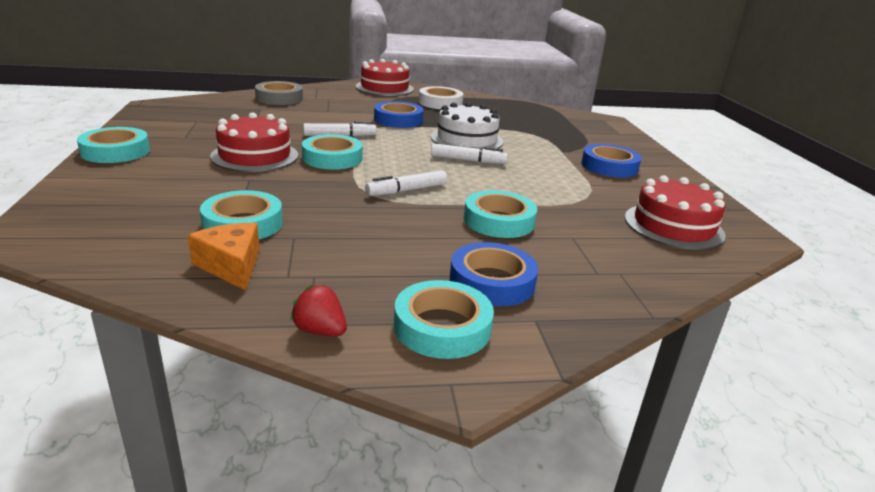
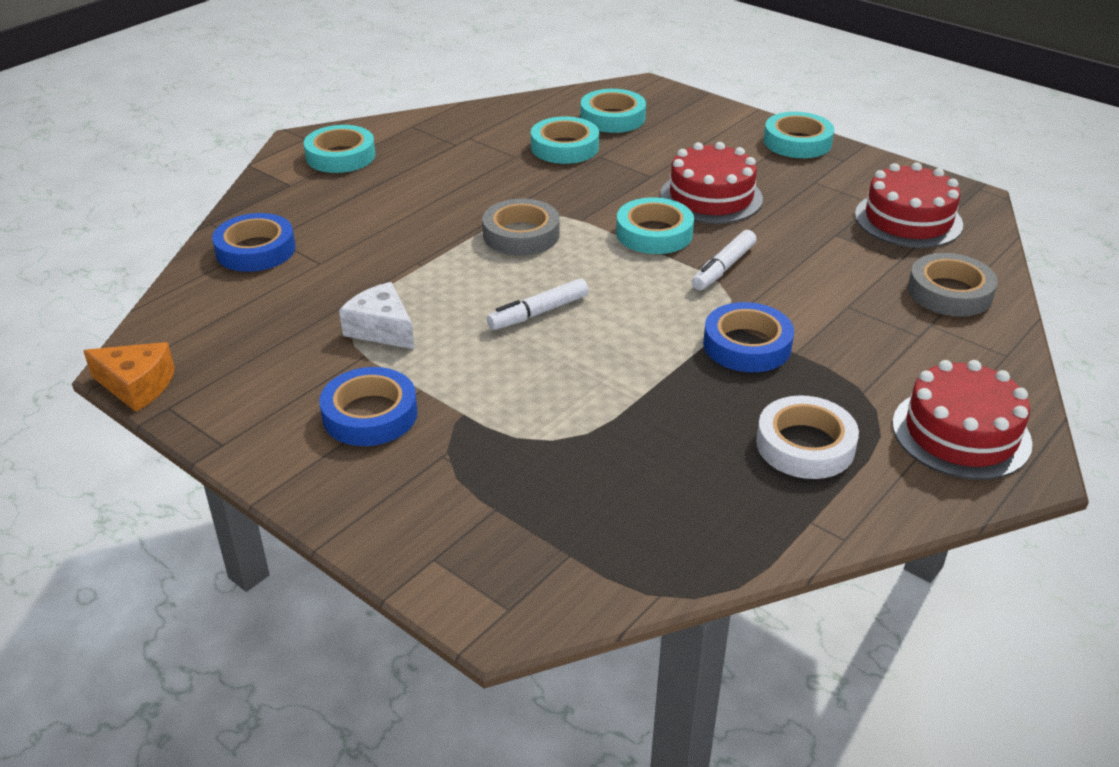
camera: 140 degrees right, 10 degrees up
orange cheese [187,223,259,291] -> orange cheese moved to [83,342,175,412]
red strawberry [290,285,347,336] -> none
white marker [365,170,447,196] -> grey tape [482,199,560,255]
white cake [431,102,503,150] -> none
blue tape [450,242,538,306] -> blue tape moved to [212,213,296,272]
turquoise tape [464,190,537,238] -> turquoise tape moved to [580,89,646,133]
red cake [625,175,726,250] -> red cake moved to [855,163,963,248]
none -> white cheese [339,282,415,350]

